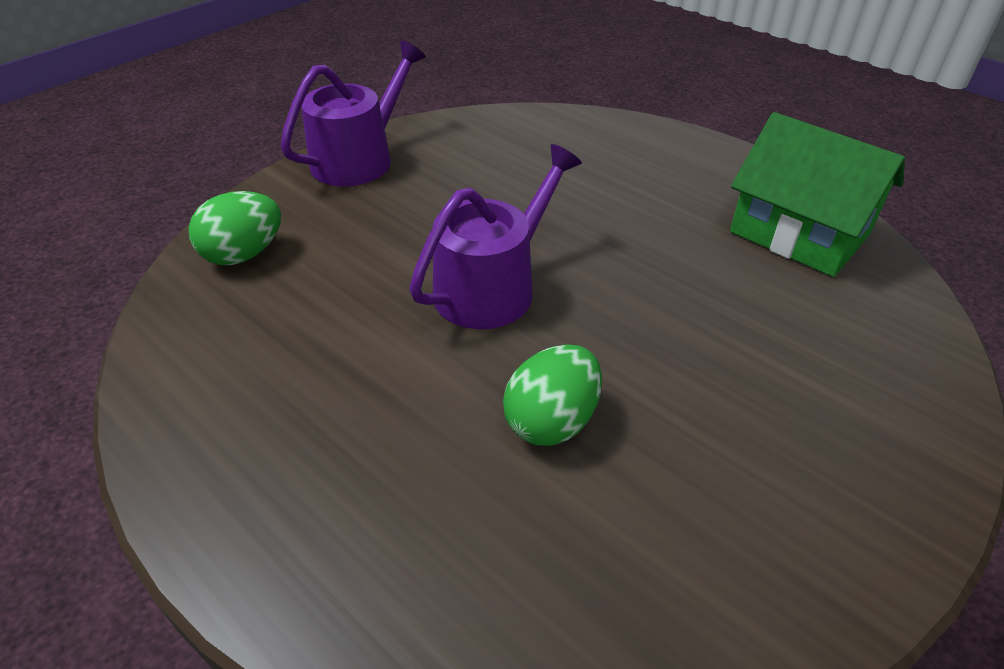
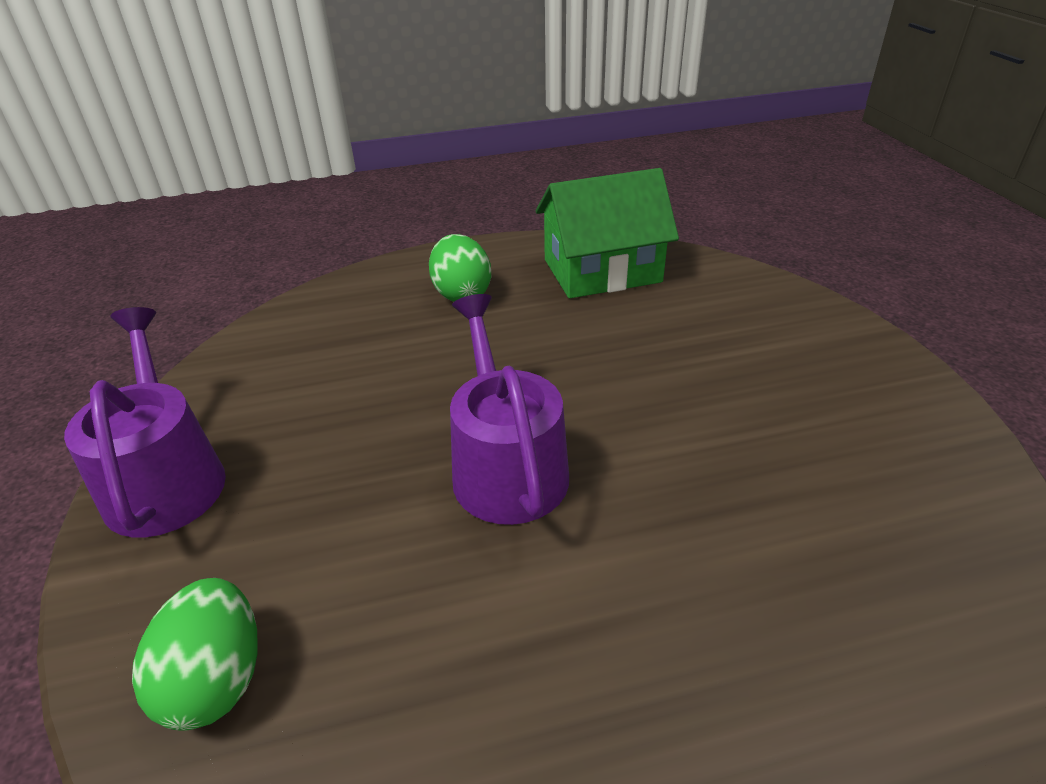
camera: 55 degrees left, 5 degrees down
green egg [503,344,602,446] -> green egg moved to [429,234,491,302]

